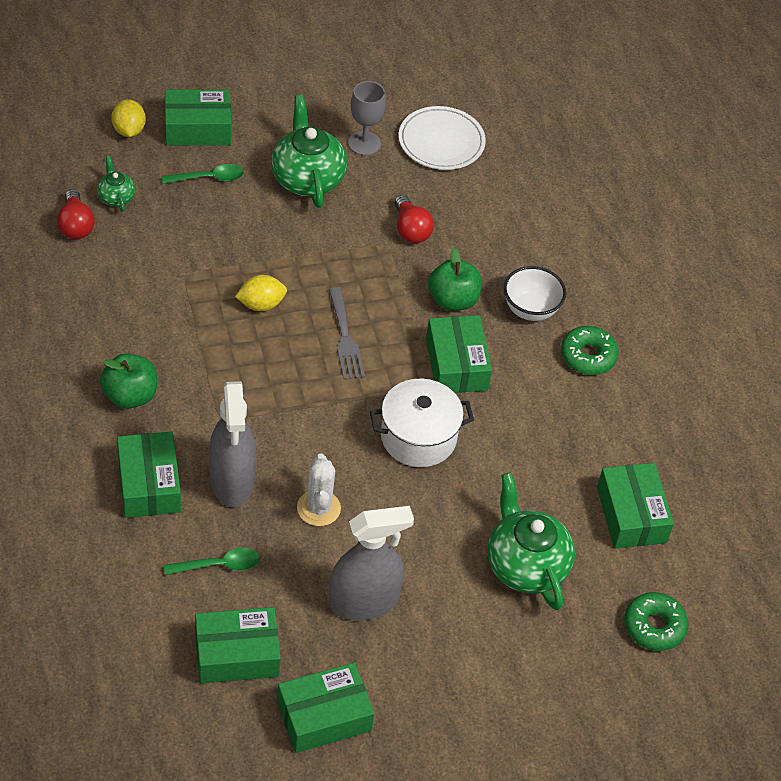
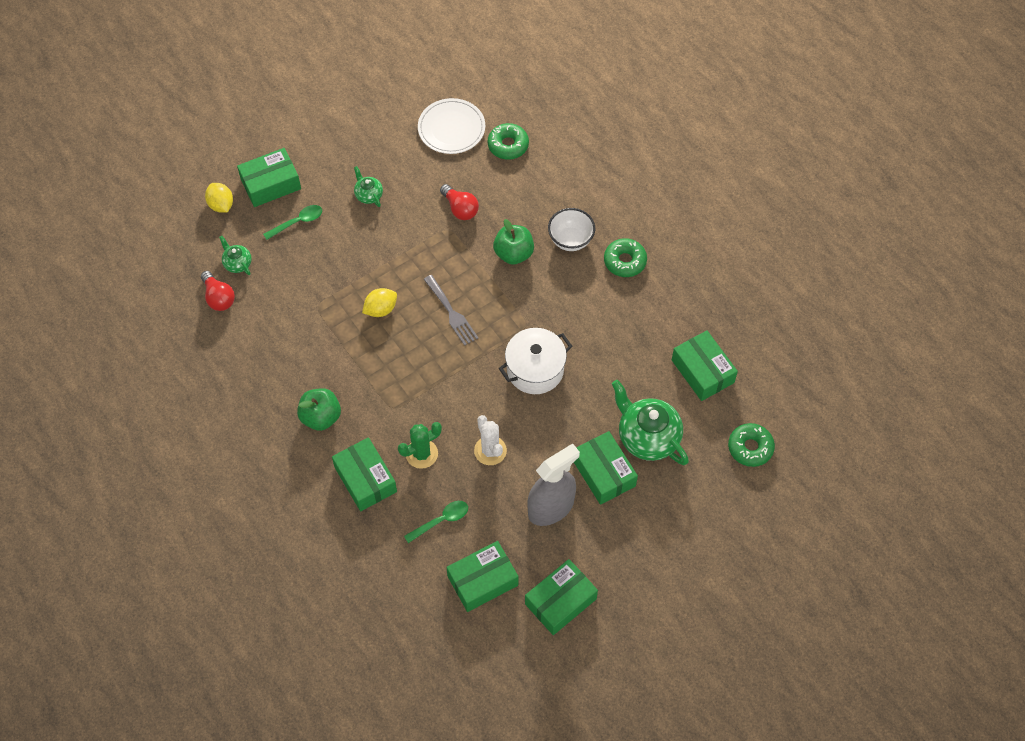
camera: 15 degrees left, 10 degrees up
grey spray bottle [209,381,256,507] -> green cactus [398,422,442,469]
green teapot [271,95,347,208] -> green teapot [354,166,383,207], size x0.49
grey goblet [348,81,386,156] -> none
green box [426,315,492,393] -> green box moved to [574,431,638,505]
none -> green donut [488,123,529,160]

